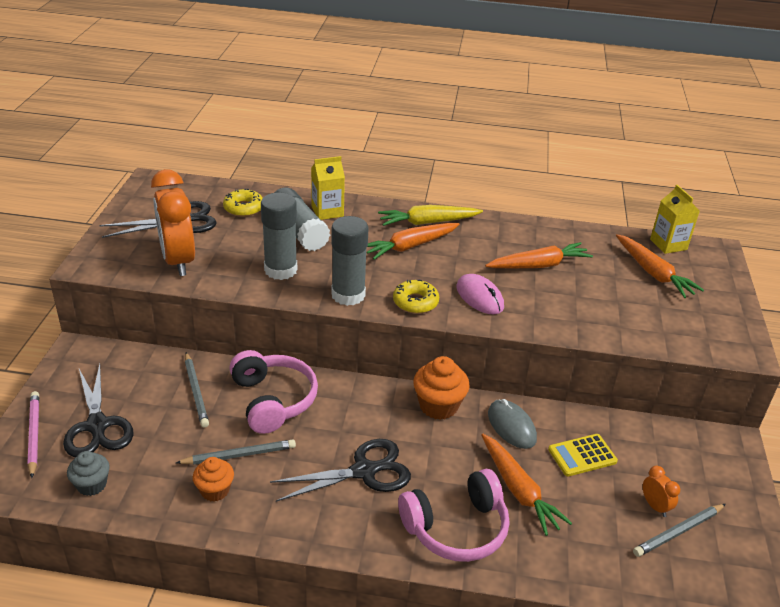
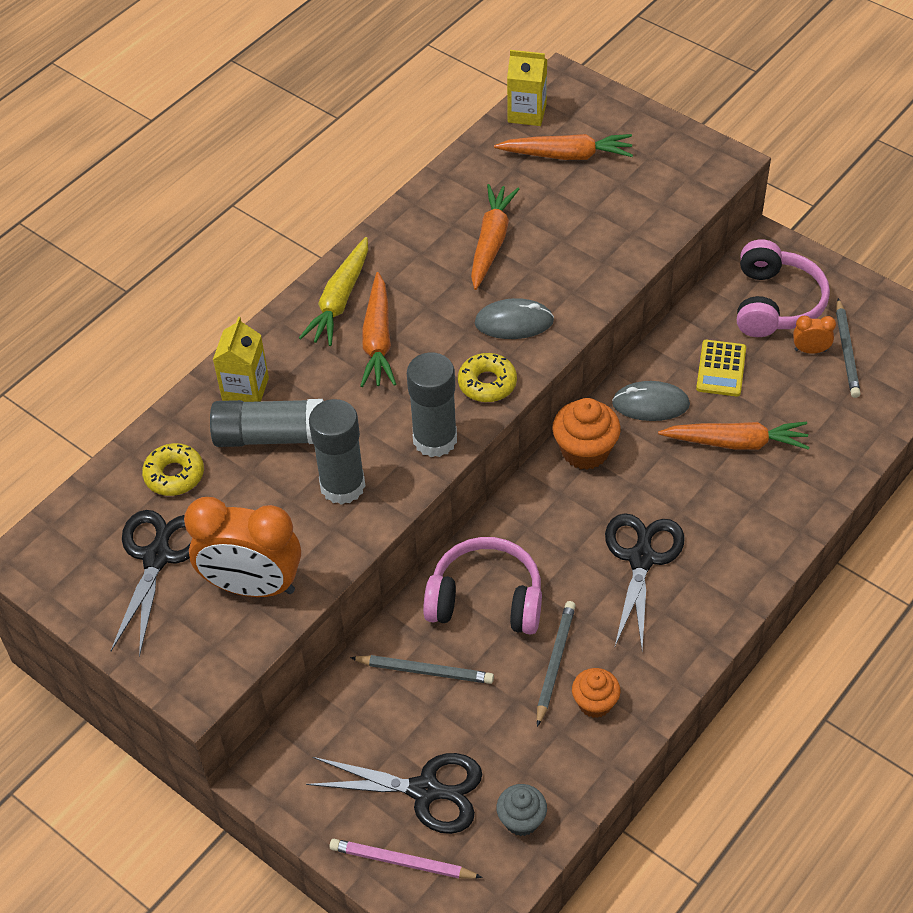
camera: 55 degrees left, 15 degrees up
pink headphones [398,469,509,562] -> pink headphones moved to [737,239,830,337]
pink mouse [457,274,504,314] -> grey mouse [475,298,554,339]

